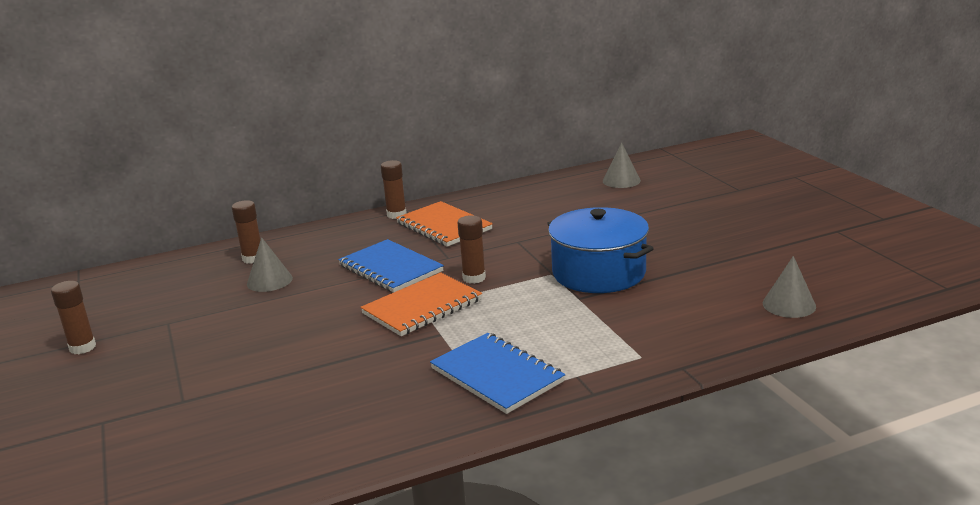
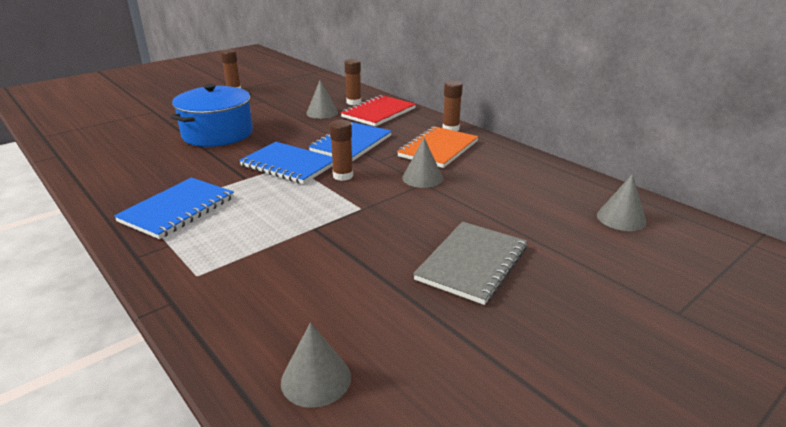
camera: 70 degrees right, 5 degrees up
orange notebook [360,272,482,336] -> blue notebook [239,142,333,184]
blue pot [547,207,654,293] -> blue pot moved to [171,84,253,147]
none -> red notebook [341,95,416,127]
none -> grey cone [402,138,443,188]
none -> grey notebook [413,222,527,305]

